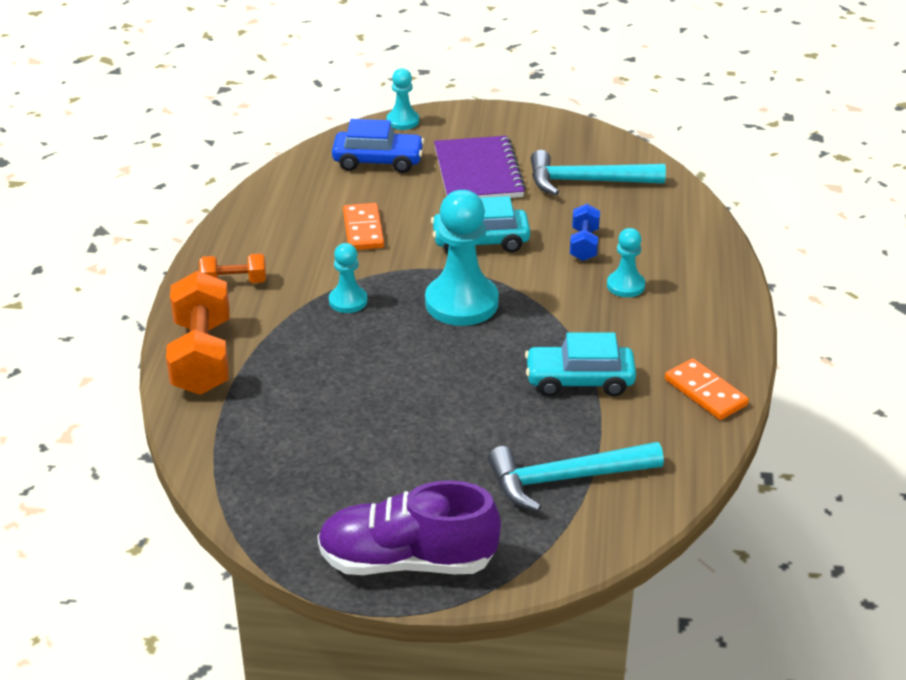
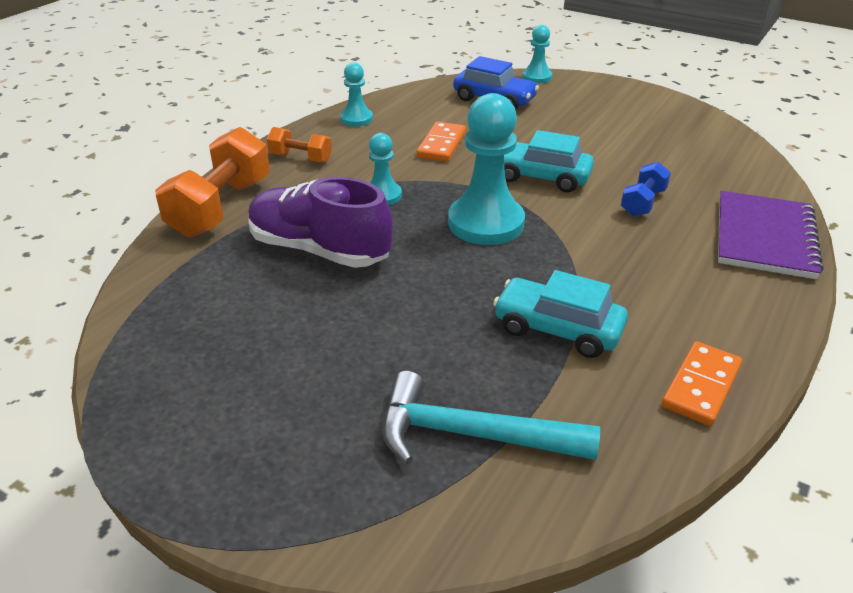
camera: 25 degrees right, 0 degrees up
purple shoe [317,480,501,575] -> purple shoe moved to [248,177,393,268]
purple notebook [434,136,526,198] -> purple notebook moved to [718,191,824,279]
turquoise hammer [530,150,666,195] -> none
turquoise pawn [607,228,645,297] -> turquoise pawn moved to [340,62,373,126]
orange domino [665,358,749,420] -> orange domino turned 45 degrees clockwise [662,341,742,426]

